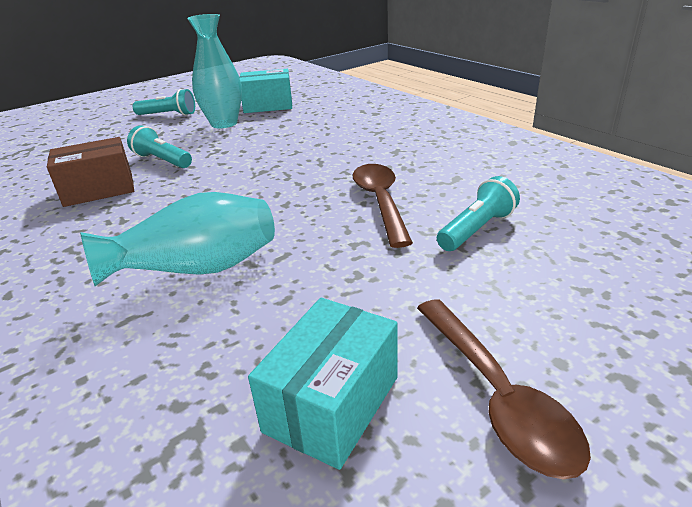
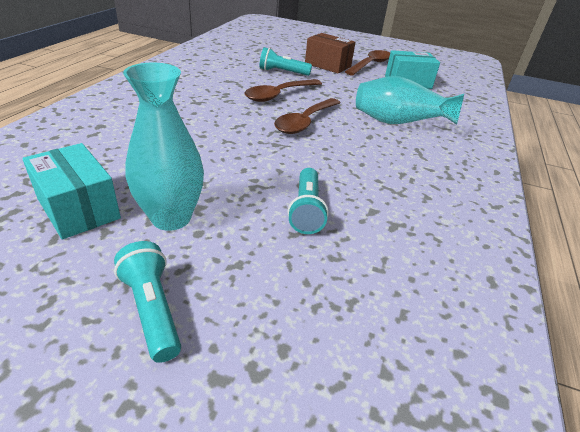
camera: 130 degrees left, 5 degrees up
brown box [47,137,134,207] -> brown box moved to [305,33,355,74]
none -> brown spoon [274,98,340,134]

